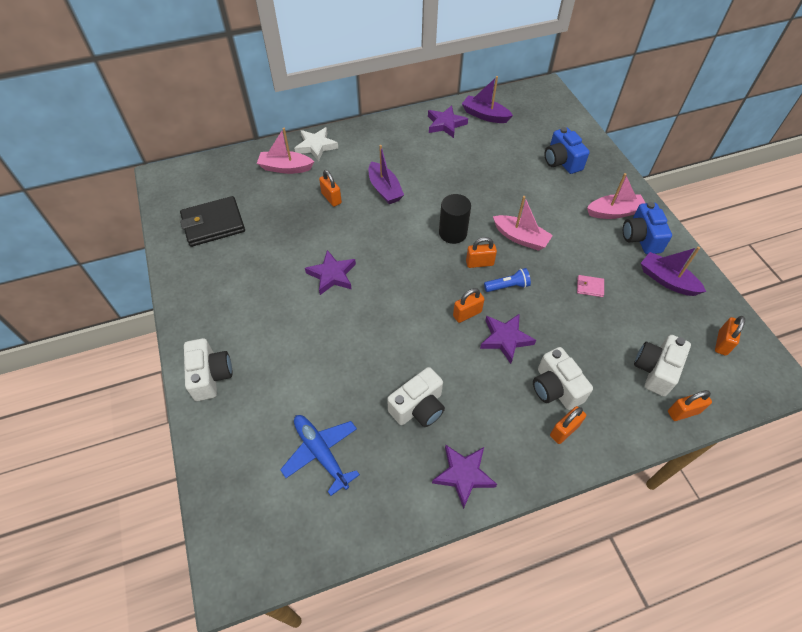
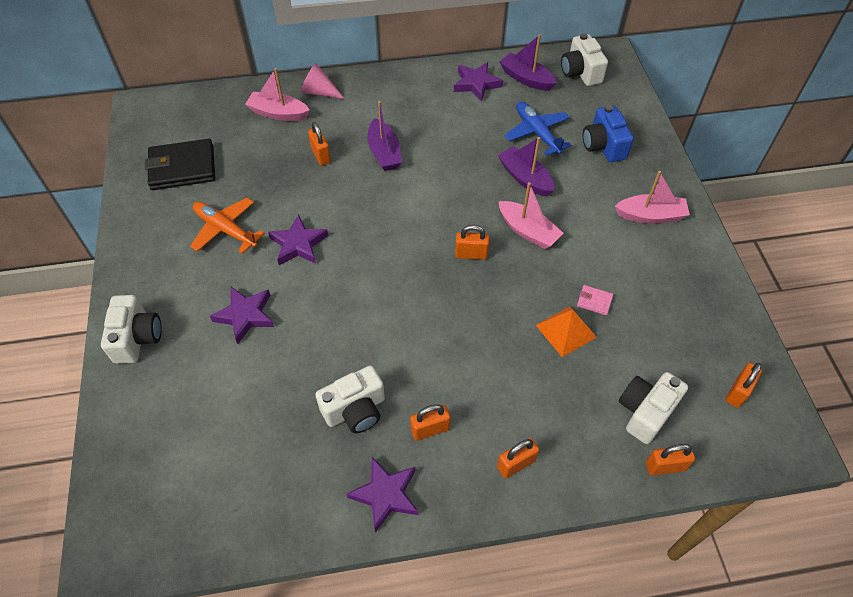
camera: 10 degrees right, 0 degrees up
blue plane [280,415,360,496] -> blue plane moved to [505,101,572,156]
white star [294,127,339,161] -> pink cone [301,63,345,99]
black cylinder [439,194,471,244] -> none
orange padlock [453,288,485,323] -> orange padlock moved to [410,404,451,441]
purple star [480,314,536,364] -> purple star moved to [210,287,274,344]
blue flashlight [484,268,531,292] -> none
white camera [533,347,593,410] -> white camera moved to [561,33,608,86]
blue camera [623,202,672,254] -> none
purple boat [641,247,706,296] -> purple boat moved to [498,137,554,196]
none -> orange plane [190,198,265,254]
none -> orange pyramid [536,306,596,357]

